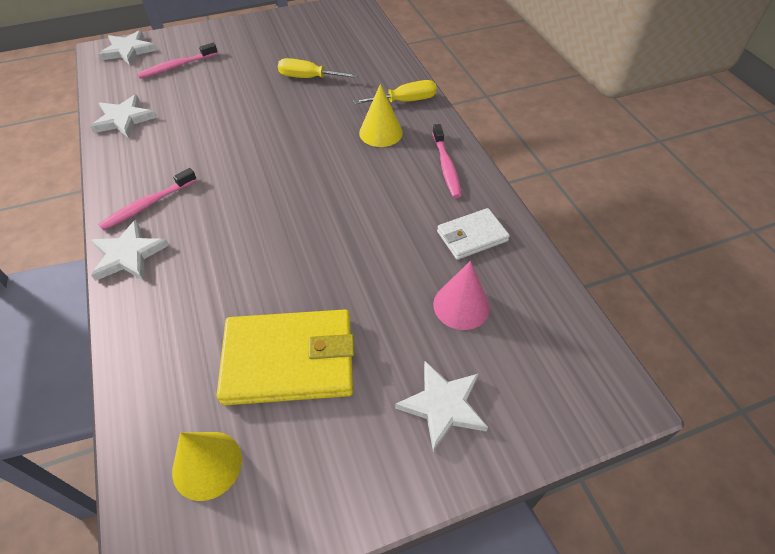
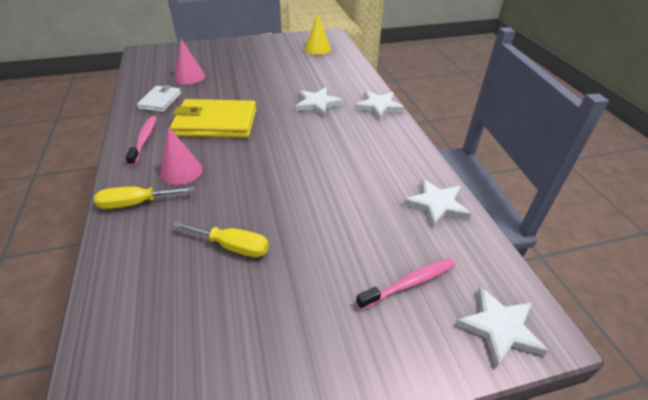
camera: 175 degrees left, 10 degrees down
pink toothbrush [98,168,197,231] -> none
yellow wallet [217,309,355,405] -> yellow wallet moved to [170,99,256,138]
yellow cone [359,84,403,147] -> pink cone [160,127,203,185]
white star [395,361,488,452] -> white star moved to [296,87,343,116]
white wallet [437,208,510,260] -> white wallet turned 60 degrees counterclockwise [137,85,181,112]

